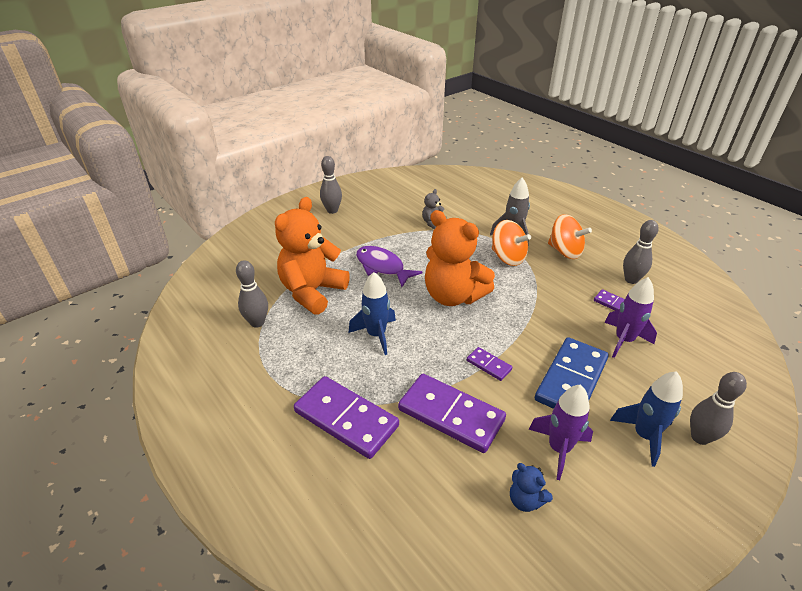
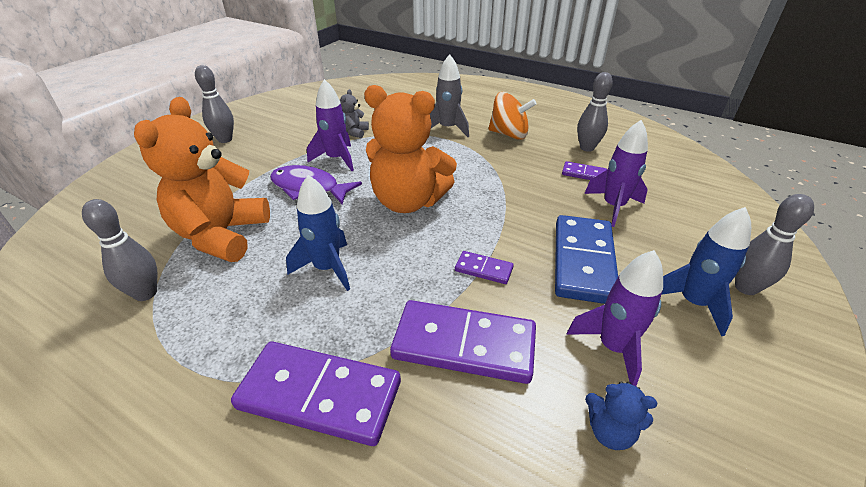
camera: 20 degrees left, 0 degrees up
orange spinning top [492,220,531,266] -> none
none -> purple rocket [307,79,354,171]

